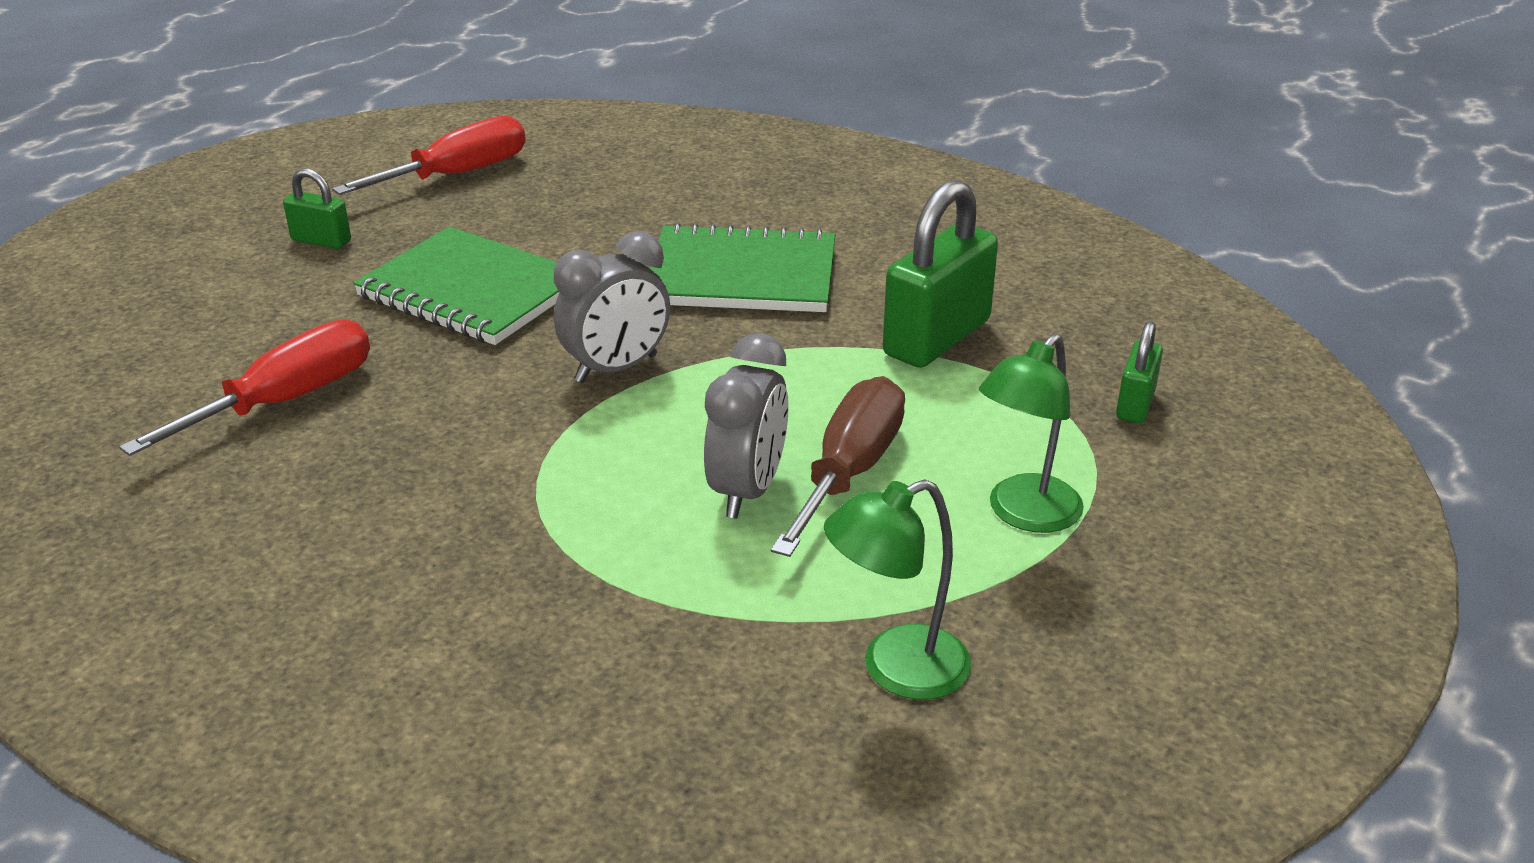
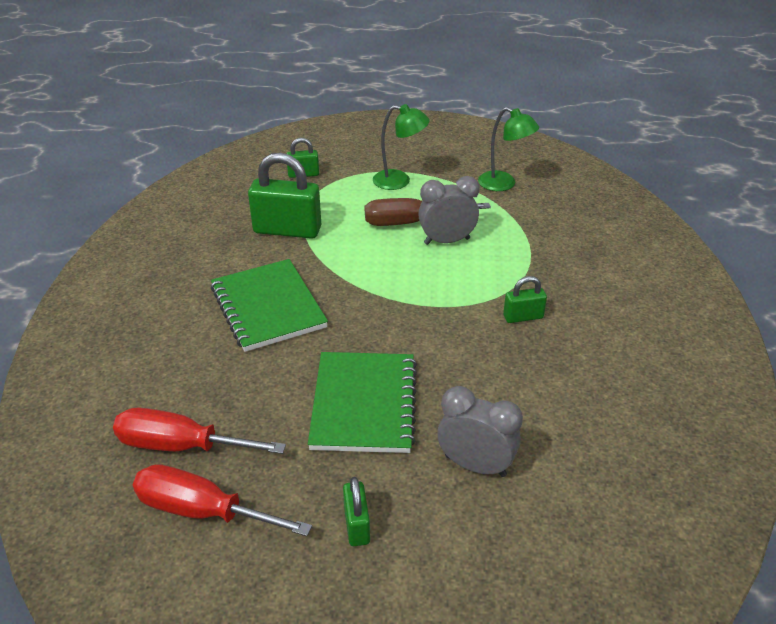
camera: 120 degrees left, 5 degrees up
red screwdriver [119,319,370,456] -> red screwdriver moved to [113,407,286,454]
grey clock [554,231,670,383] -> grey clock moved to [437,386,523,477]
none -> green padlock [503,276,547,323]

